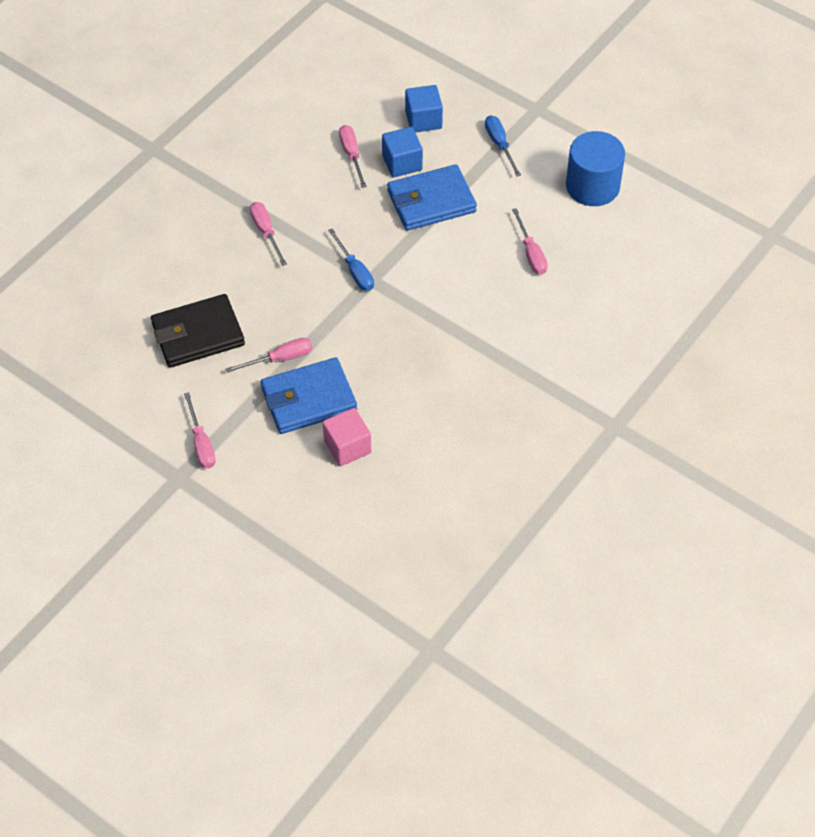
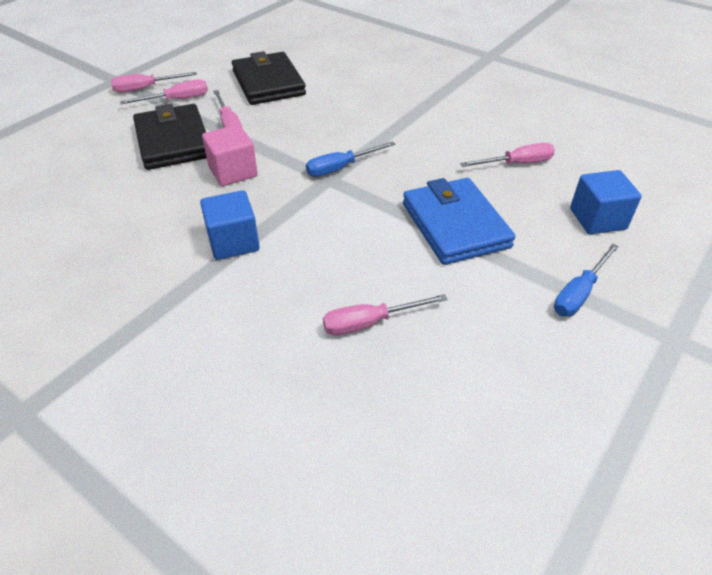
camera: 90 degrees right, 10 degrees down
pink screwdriver [250,202,287,266] -> pink screwdriver moved to [120,79,208,104]
blue wallet [261,357,357,434] -> black wallet [133,104,206,170]
pink cube [323,408,371,466] -> pink cube moved to [202,124,258,186]
blue cube [382,127,423,177] -> blue cube moved to [200,190,260,260]
blue screwdriver [485,115,521,176] -> blue screwdriver turned 150 degrees clockwise [554,243,619,316]
blue cylinder [566,131,625,206] -> none

